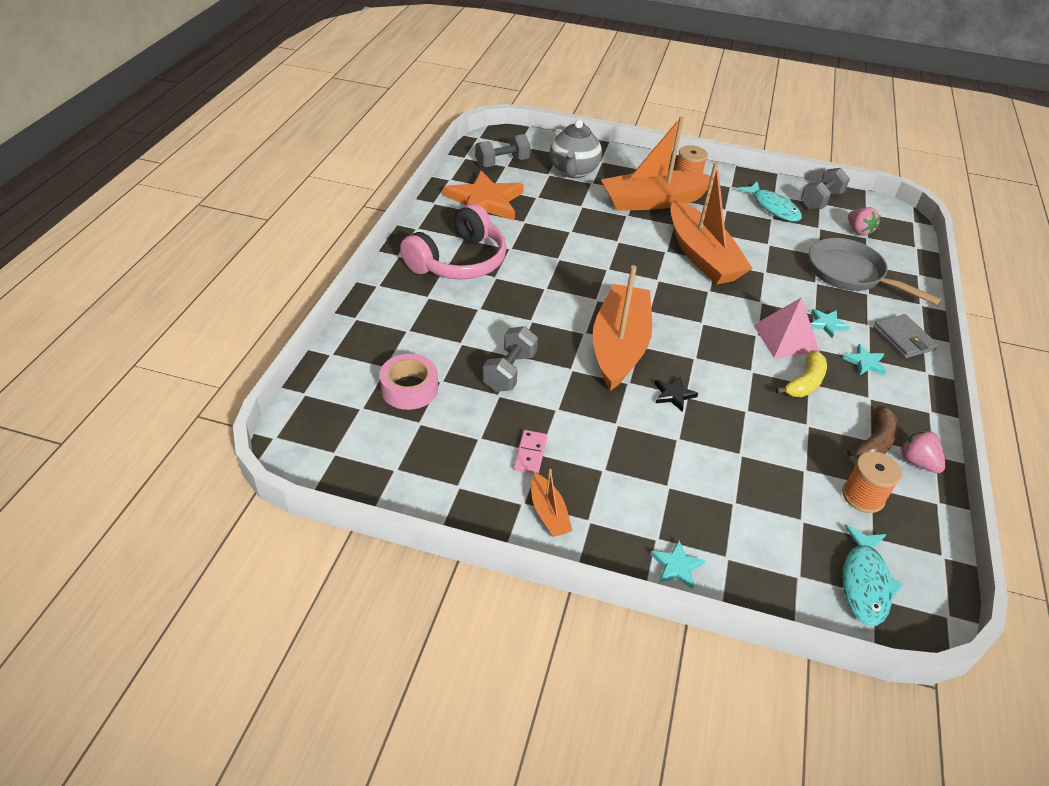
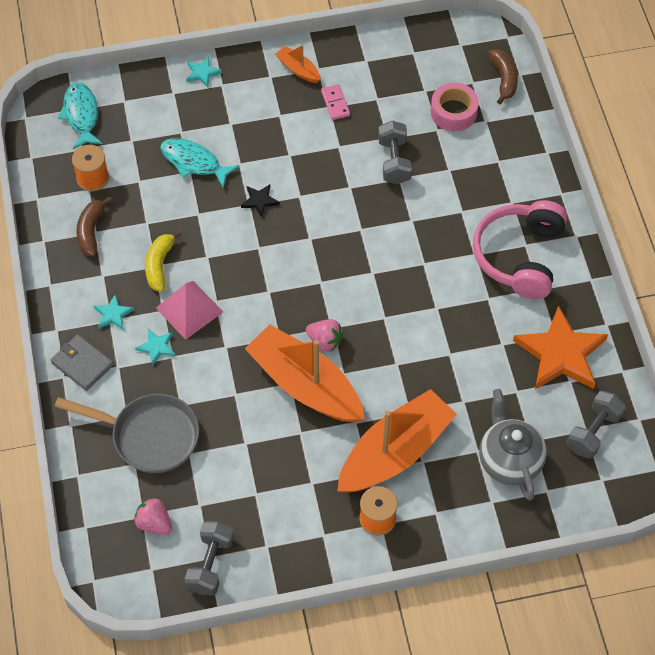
camera: 155 degrees right, 15 degrees up
orange boat [593,265,652,391] -> none
turquoise fish [738,182,802,222] -> turquoise fish moved to [160,138,239,188]
pink strawberry [900,430,946,473] -> pink strawberry moved to [306,319,343,352]
none -> brown banana [487,49,518,104]

